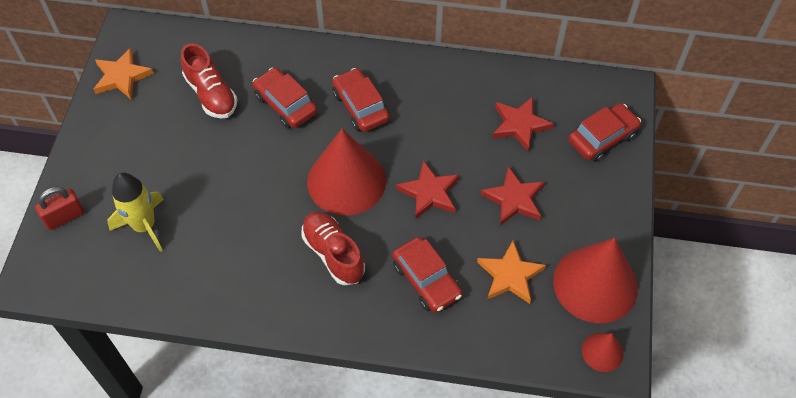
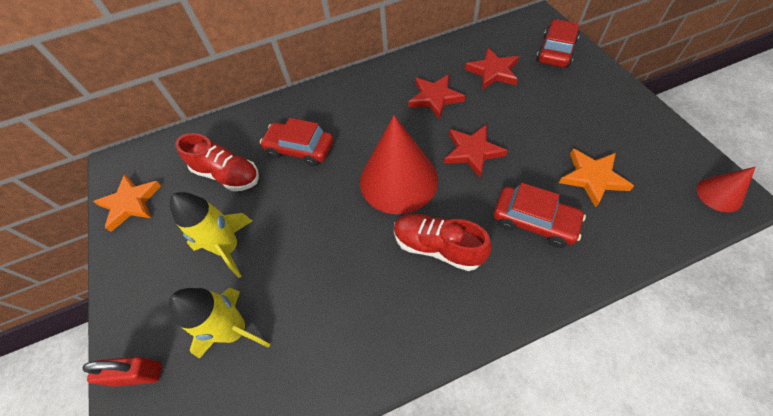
camera: 25 degrees left, 0 degrees up
red padlock [35,187,84,230] -> red padlock turned 60 degrees clockwise [82,356,162,387]
red car [332,68,390,132] -> none
red star [480,167,545,226] -> red star moved to [408,74,465,120]
red cone [553,238,638,323] -> none
none -> yellow rocket [170,192,252,278]

